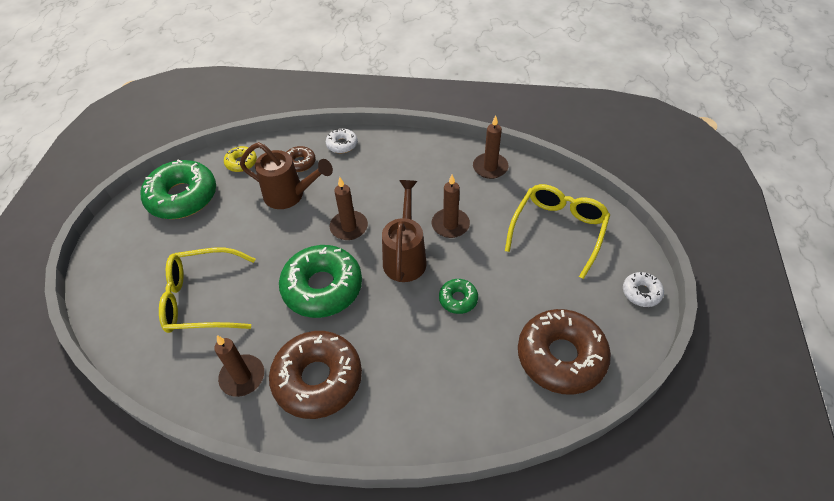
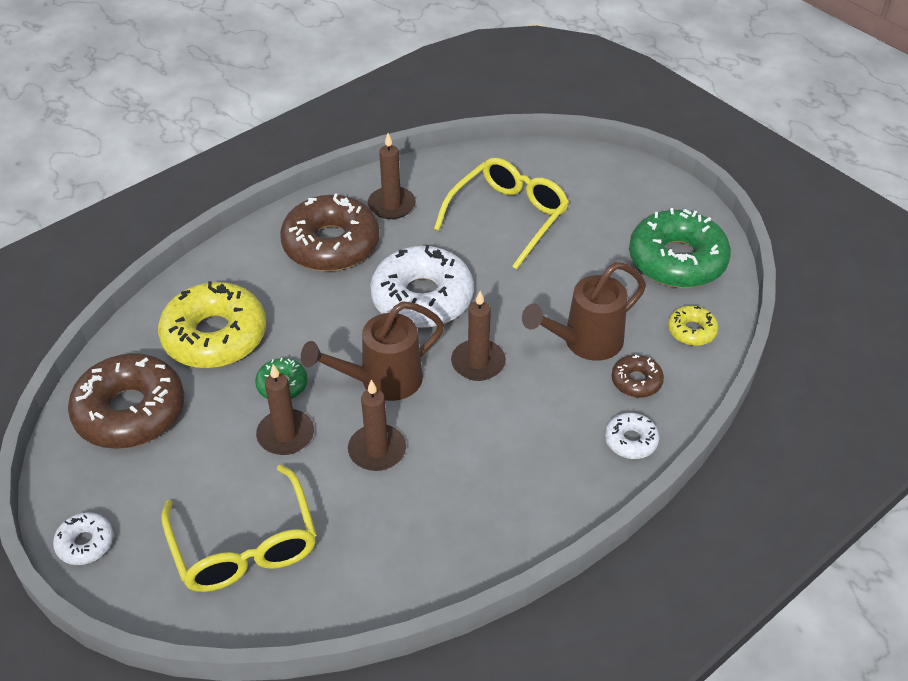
camera: 130 degrees right, 5 degrees down
green donut [279,245,362,318] -> white donut [370,245,474,328]
brown watering can [382,180,427,282] -> brown watering can turned 105 degrees clockwise [301,301,444,401]
brown candle [473,115,508,179] -> brown candle moved to [256,364,314,455]
none -> yellow donut [158,281,266,368]

